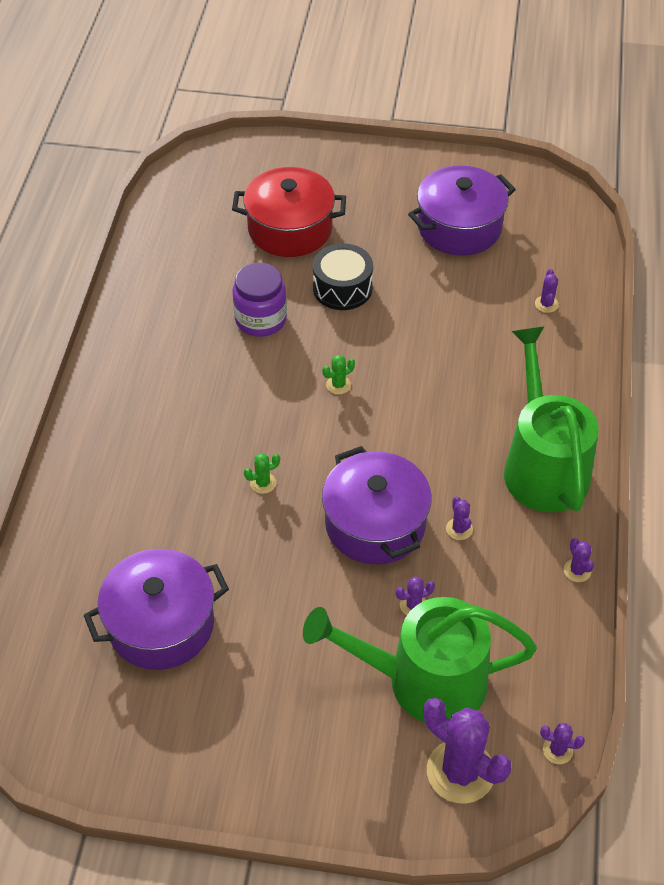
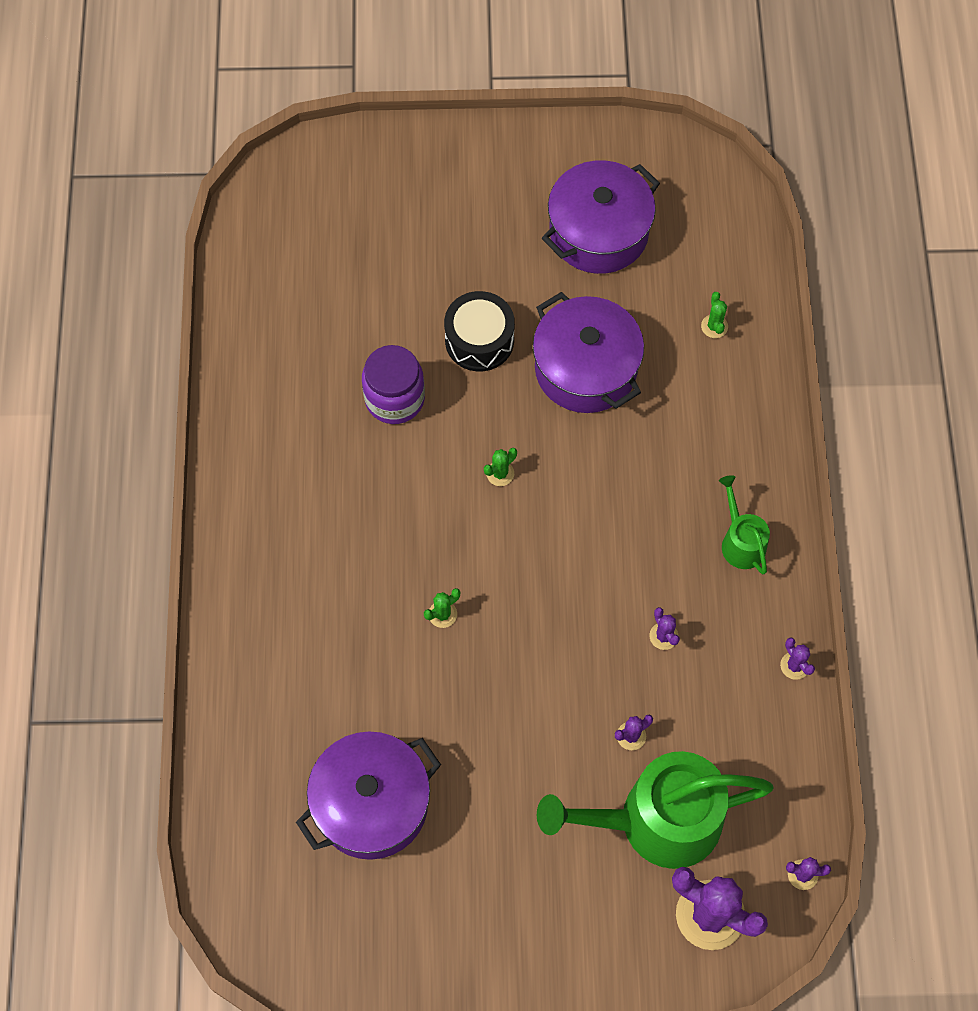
camera: 10 degrees left, 15 degrees up
red pot [232,167,346,257] -> none
purple pot [322,446,432,565] -> purple pot moved to [533,292,644,413]
green watering can [504,326,599,513] -> green watering can [719,475,770,574], size x0.47
purple cactus [535,269,559,313] -> green cactus [701,292,728,338]

